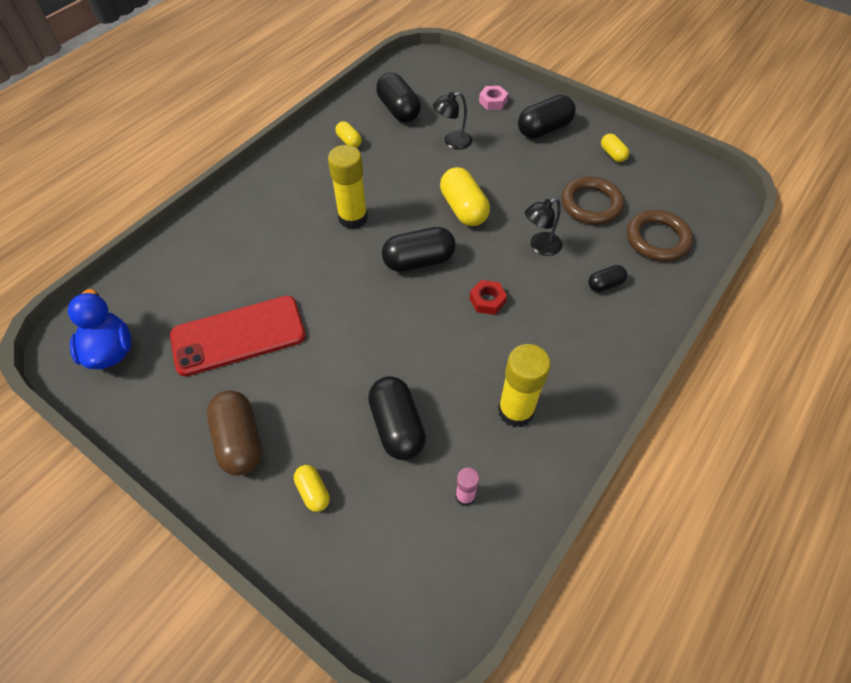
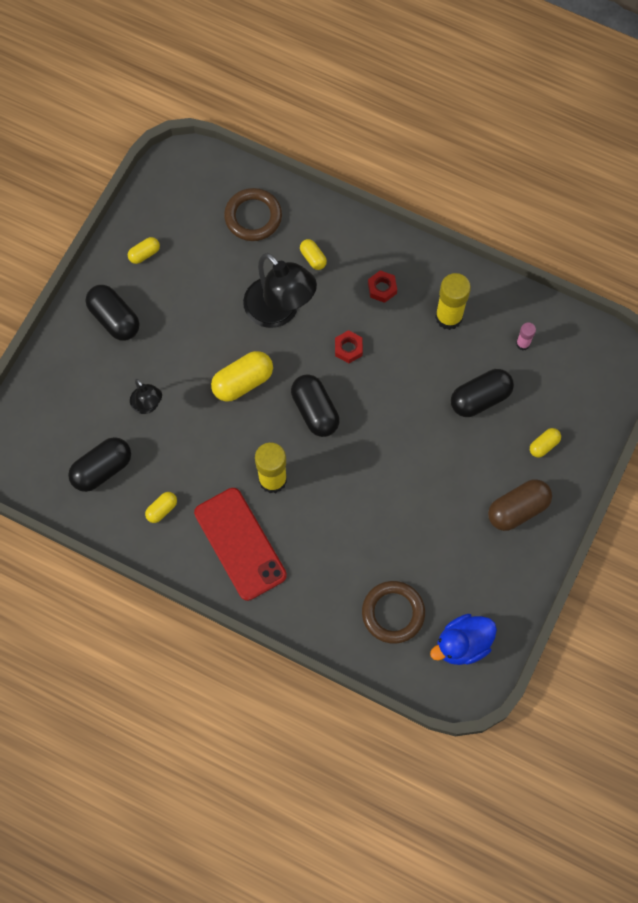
camera: 100 degrees left, 15 degrees up
red phone [170,296,306,377] -> red phone moved to [194,488,287,601]
pink nut [479,86,508,110] -> none
black lamp [525,198,562,256] -> black lamp [243,253,317,328], size x1.93
brown ring [561,177,624,224] -> brown ring moved to [362,581,425,644]
black capsule [588,265,627,292] -> yellow capsule [300,239,327,270]
none -> red nut [368,270,397,303]

